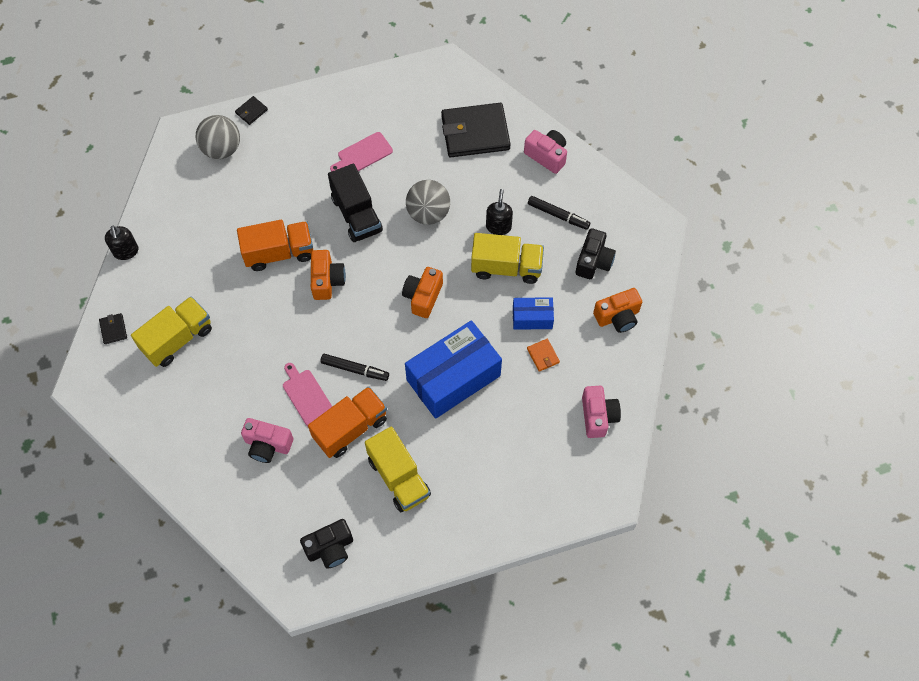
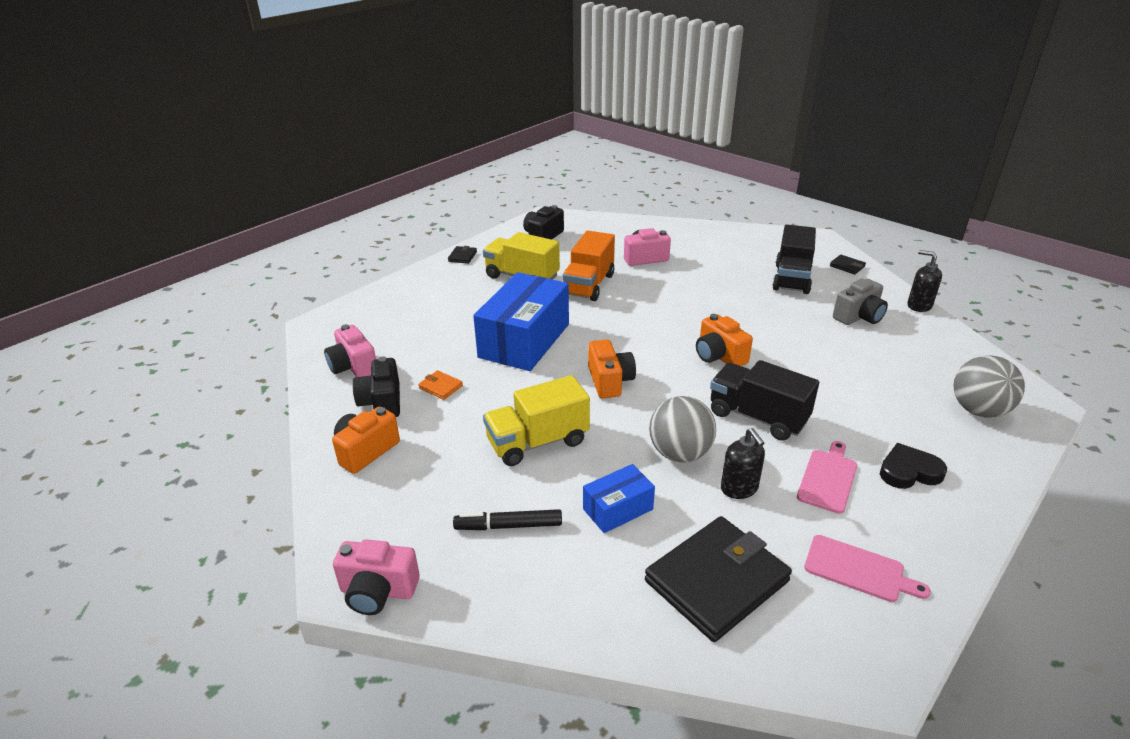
camera: 150 degrees right, 30 degrees down
yellow truck [131,296,212,367] -> black truck [772,225,816,294]
black wallet [235,96,268,125] -> black wallet moved to [448,246,477,264]
orange truck [237,220,313,271] -> none
pink cutting board [283,363,333,426] -> pink cutting board moved to [804,535,931,602]
black marker [320,354,389,381] -> none
black soap dispenser [486,189,513,235] -> black soap dispenser moved to [721,428,765,499]
blue box [513,297,554,330] -> blue box moved to [583,464,655,533]
pink camera [524,130,567,174] -> pink camera moved to [333,539,420,615]
black camera [575,228,616,279] -> black camera moved to [353,356,400,417]
none -> grey camera [833,279,888,325]
none -> black heart [880,443,947,489]

